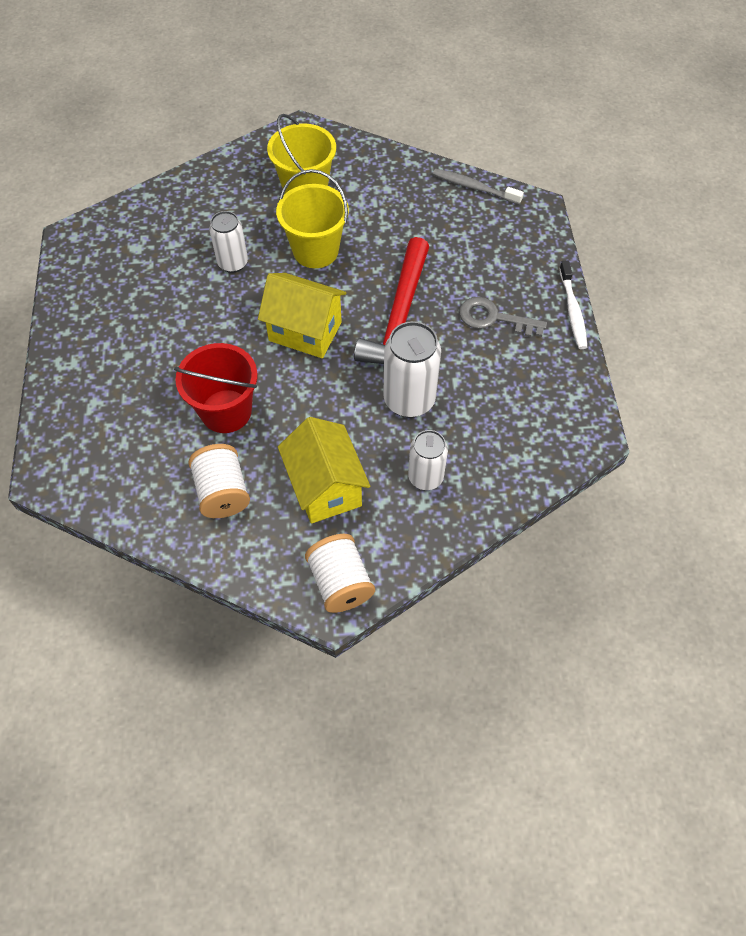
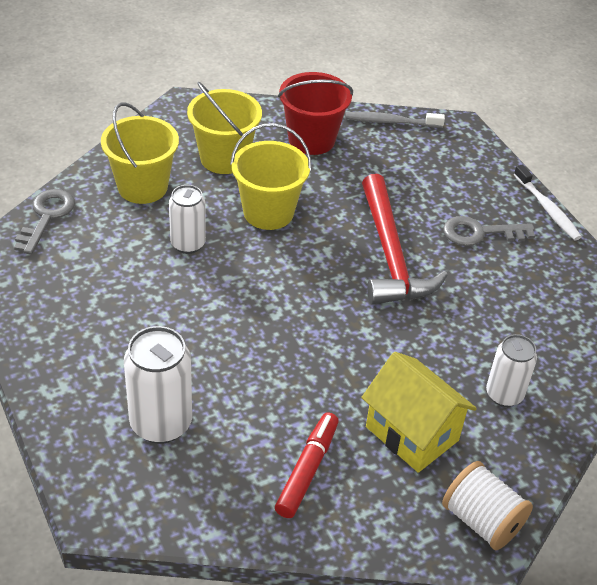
camera: 25 degrees left, 15 degrees down
red bucket [174,343,258,433] -> red bucket moved to [278,72,353,155]
white spool [188,444,250,518] -> red marker [275,412,339,518]
yellow house [258,273,347,358] -> none
white can [383,321,441,418] -> white can moved to [124,326,192,444]
none -> grey key [14,189,75,255]
none -> yellow bucket [101,102,179,204]

